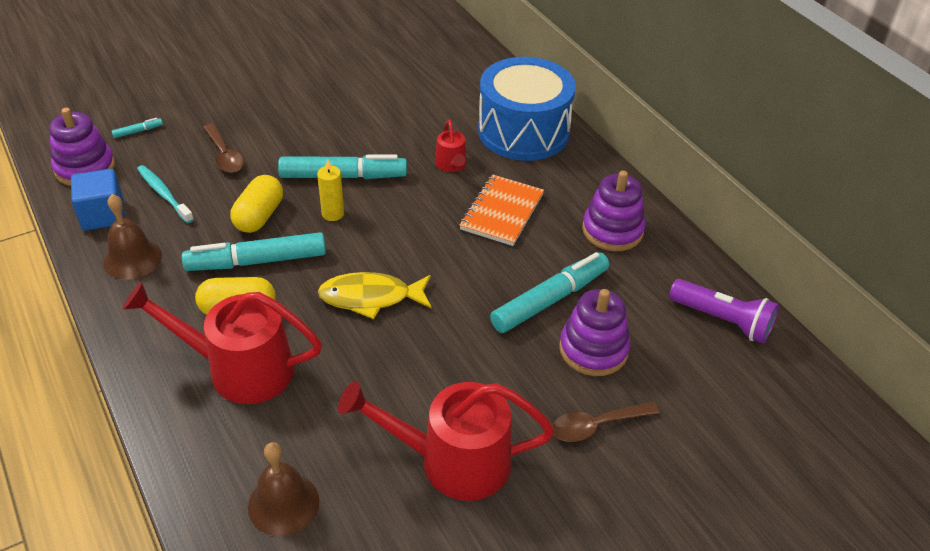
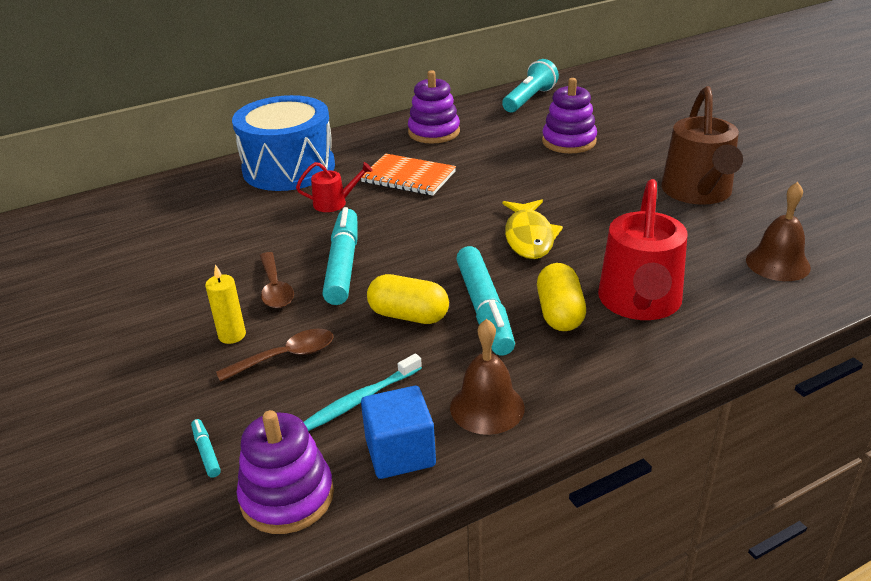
camera: 85 degrees left, 10 degrees down
yellow candle [317,159,344,221] -> yellow candle moved to [205,264,246,344]
red watering can [338,381,554,501] -> brown watering can [661,86,743,205]
turquoise marker [490,252,609,333] -> none
brown spoon [552,402,660,442] -> brown spoon moved to [260,252,294,309]
purple flashlight [669,279,779,344] -> turquoise flashlight [502,59,559,112]

